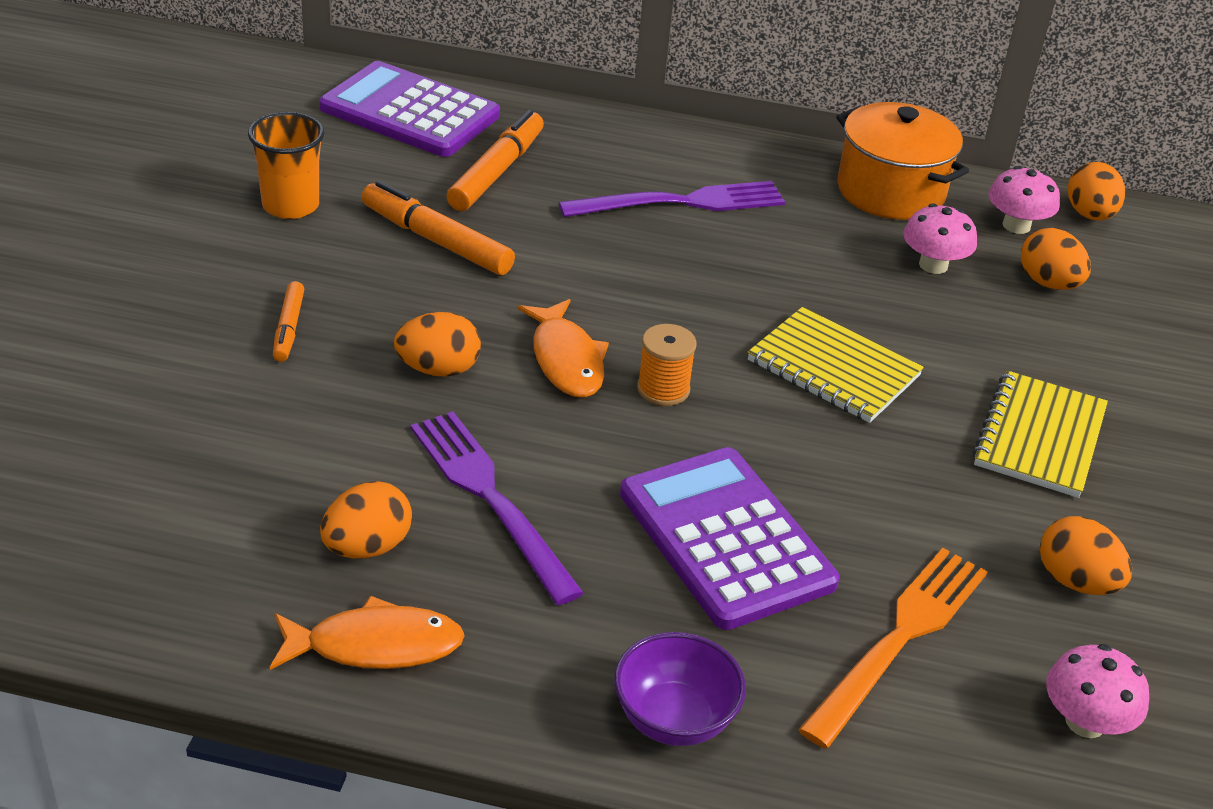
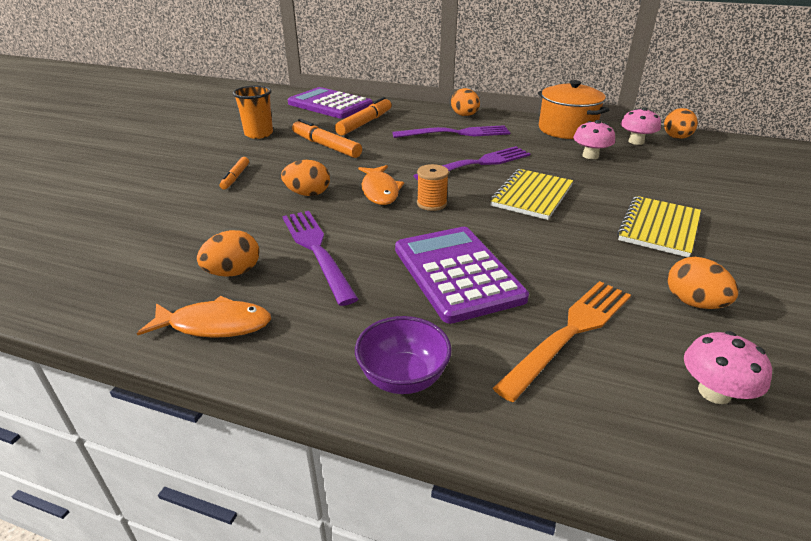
camera: 10 degrees right, 5 degrees down
yellow notebook [748,307,924,423] -> yellow notebook turned 75 degrees clockwise [490,169,573,220]
orange egg [1021,228,1091,290] -> orange egg moved to [451,88,480,116]
none -> purple fork [413,146,530,180]

